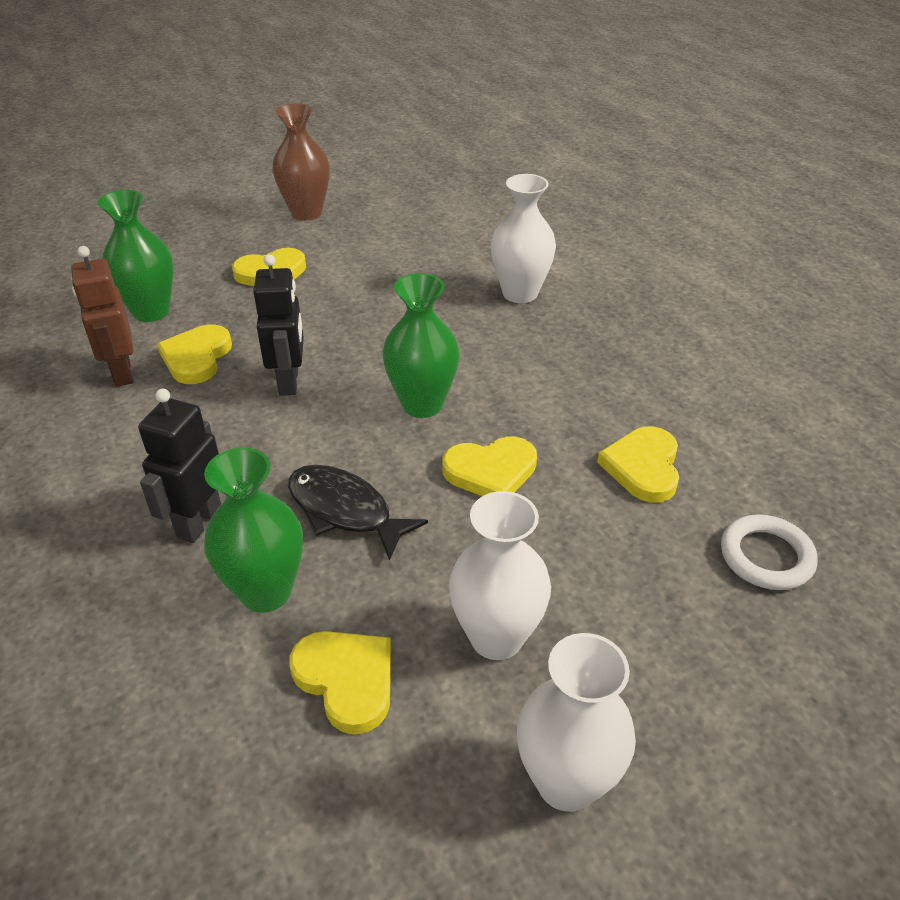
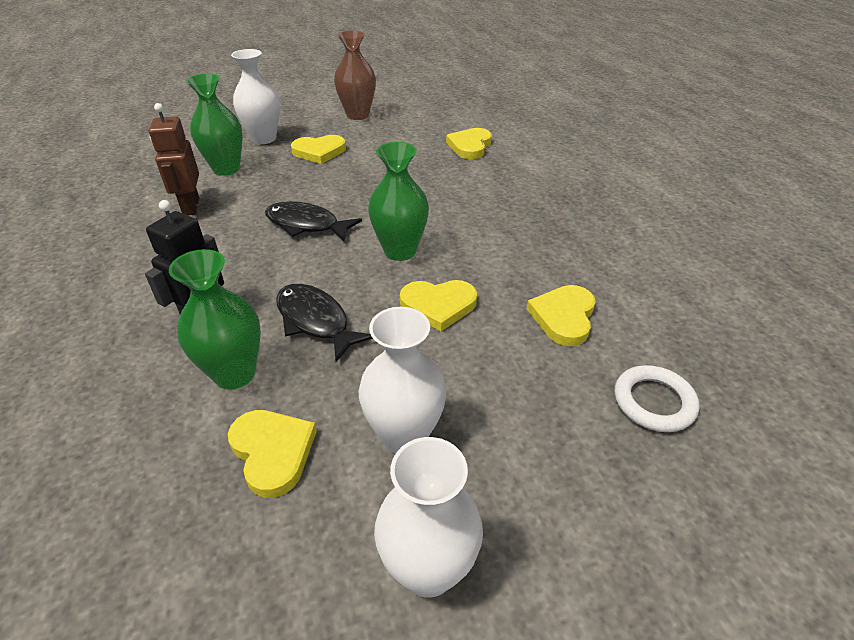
camera: 10 degrees right, 0 degrees up
yellow heart [157,324,232,384] -> yellow heart moved to [446,128,492,159]
black robot [253,254,304,396] -> black fish [265,201,362,241]
white vase [491,174,556,303] -> white vase moved to [231,49,280,144]

